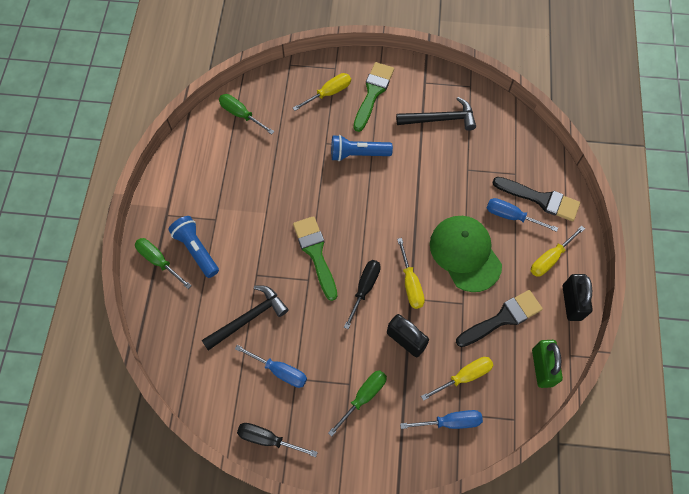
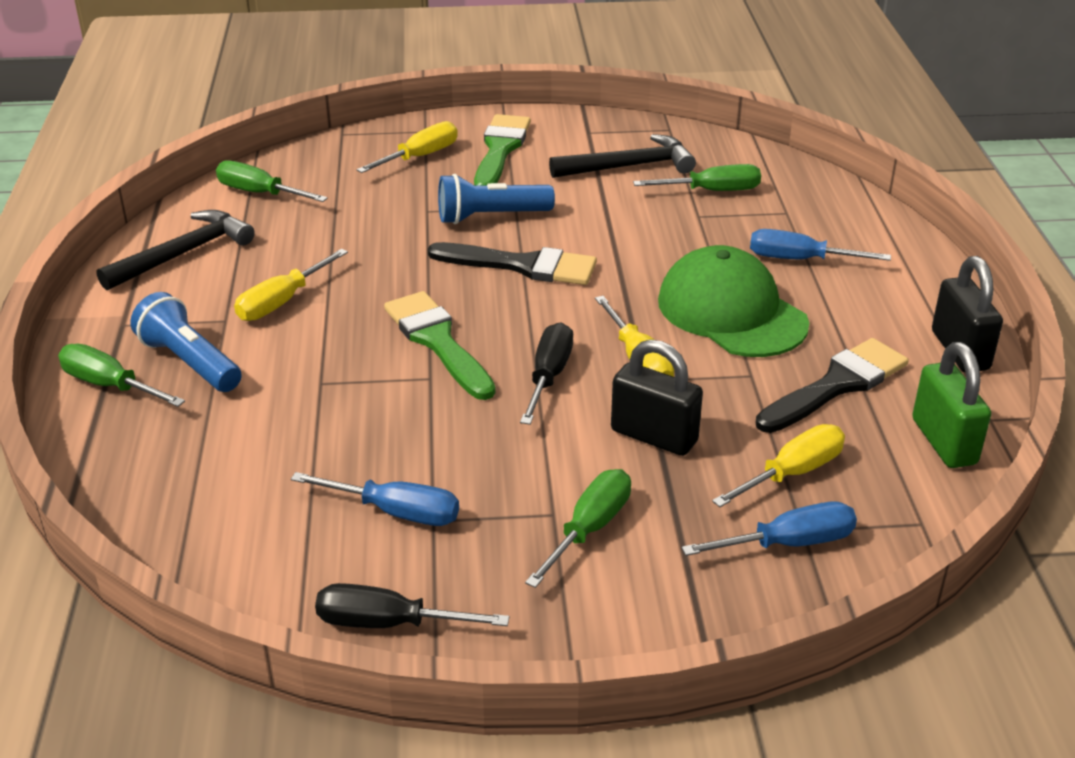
camera: 10 degrees left, 30 degrees down
black hammer [201,285,289,351] -> black hammer moved to [96,210,255,290]
black brush [492,177,580,221] -> black brush moved to [428,242,597,285]
yellow screwdriver [531,226,585,277] -> yellow screwdriver moved to [234,249,348,321]
none -> green screwdriver [633,164,761,191]

